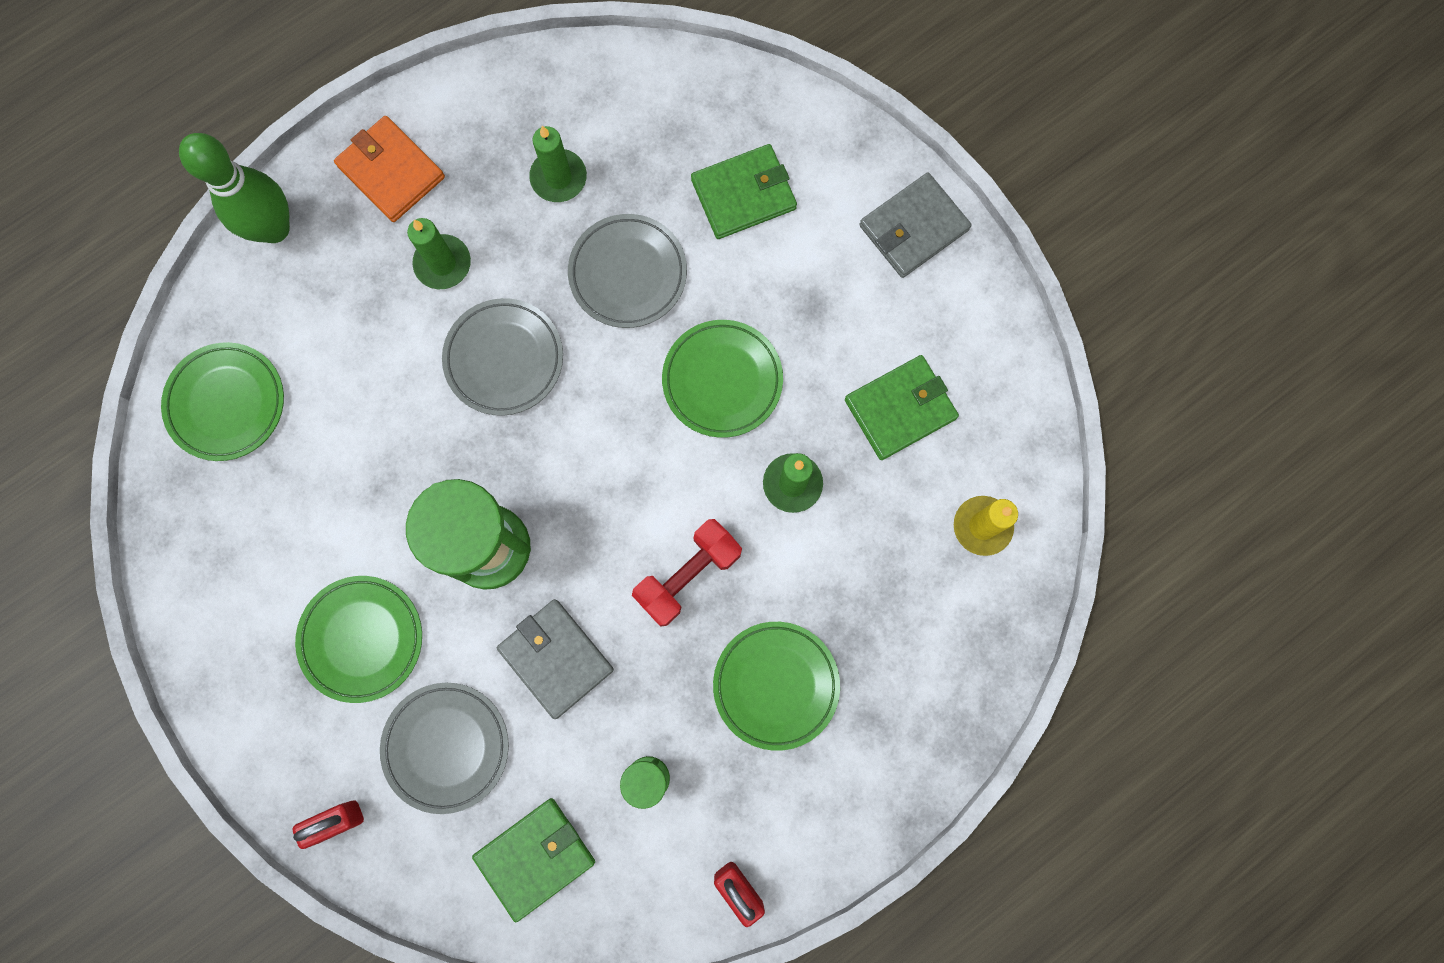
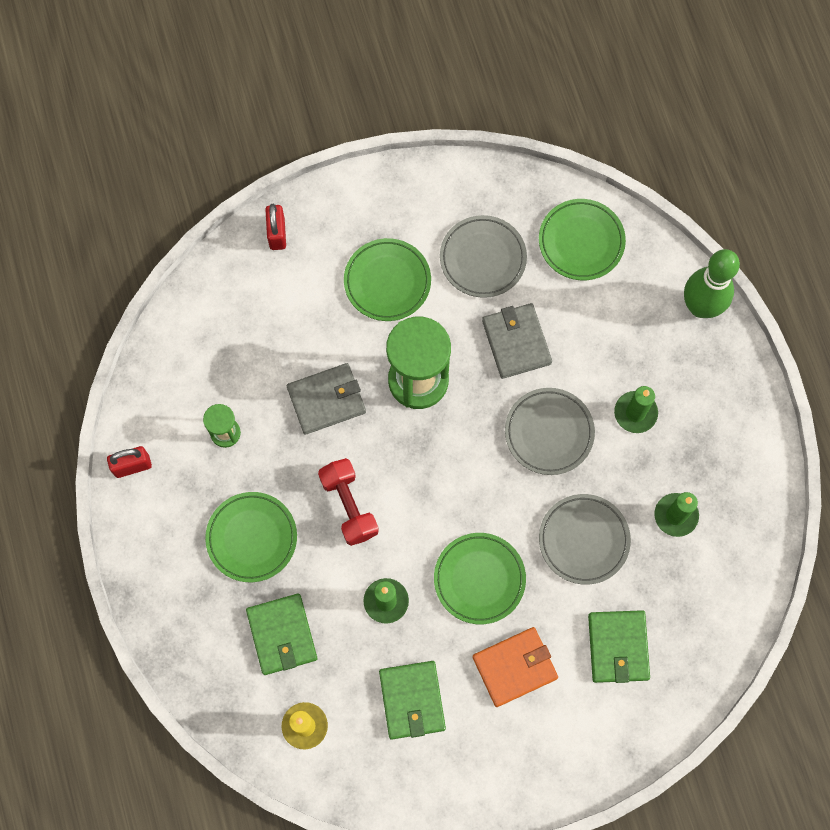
camera: 110 degrees right, 5 degrees down
orange wallet [334,116,445,222] -> orange wallet moved to [472,627,558,707]
grey plate [380,683,509,814] -> grey plate moved to [440,215,527,298]
green wallet [472,798,595,922] -> green wallet moved to [246,594,317,675]
grey wallet [859,172,972,278] -> grey wallet moved to [482,303,552,379]

